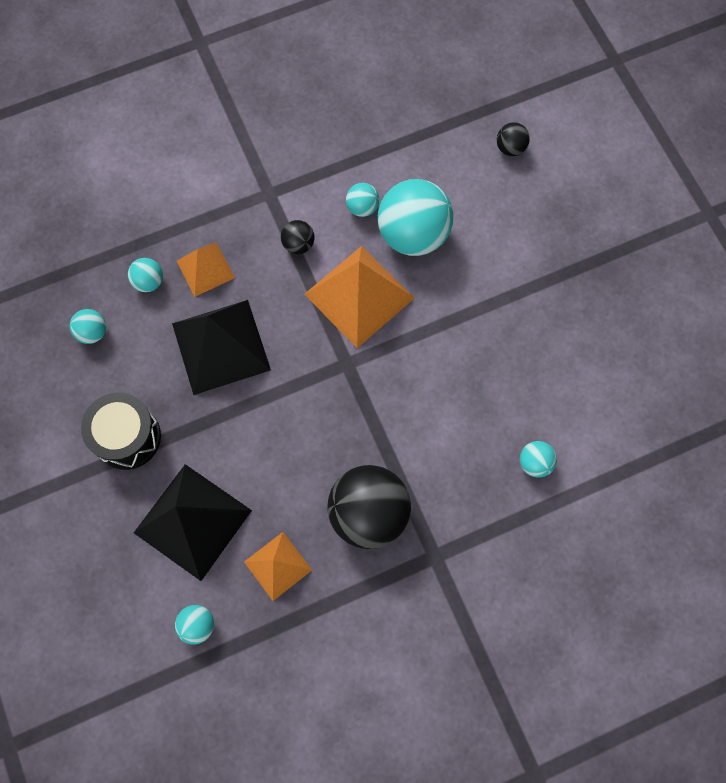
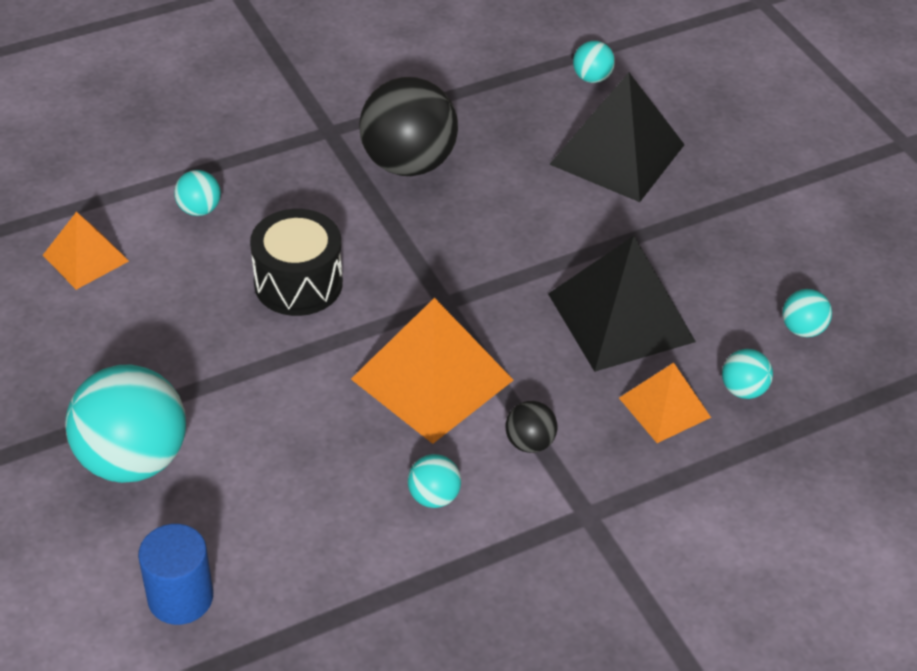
camera: 175 degrees right, 25 degrees down
black drum [81,392,161,470] -> black drum moved to [250,209,343,316]
orange pyramid [244,532,312,601] -> orange pyramid moved to [43,212,129,290]
turquoise ball [378,179,453,256] -> turquoise ball moved to [65,365,186,483]
black ball [497,122,530,156] -> blue cylinder [138,524,213,625]

